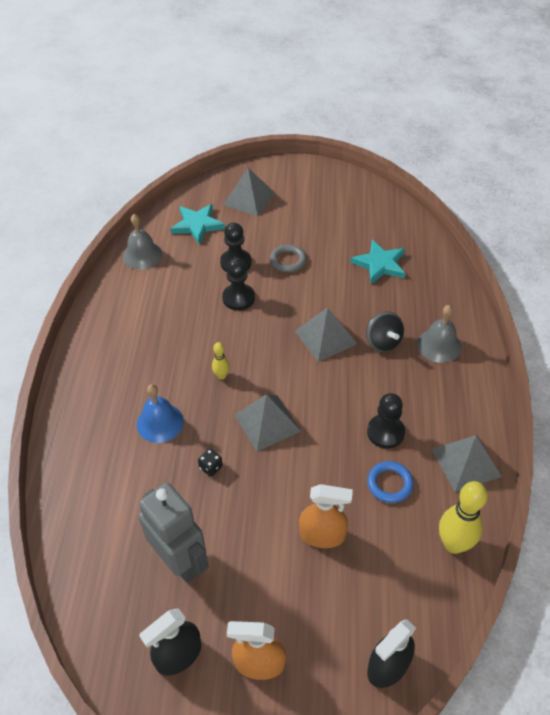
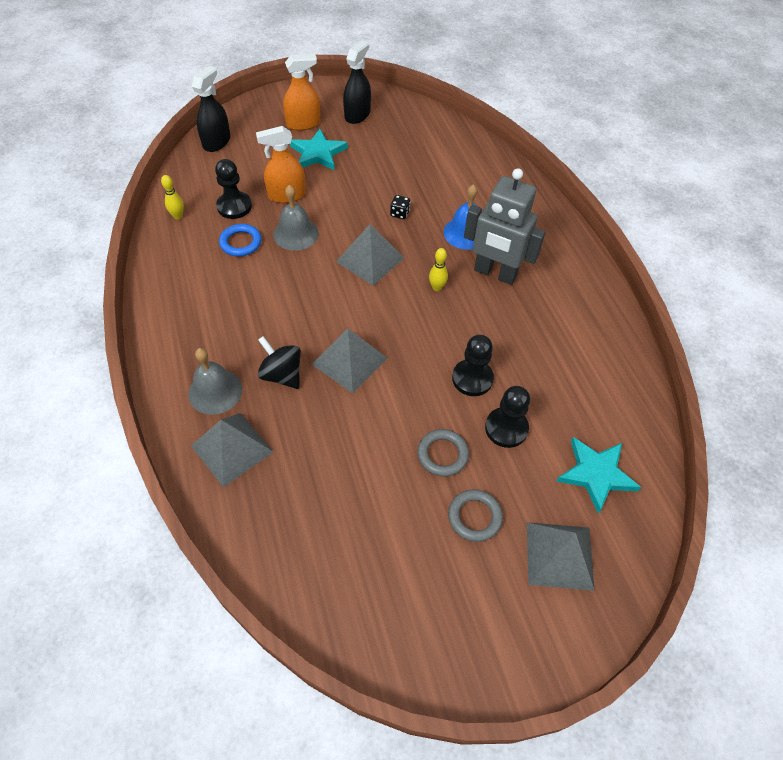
camera: 155 degrees right, 5 degrees up
grey bell [123,214,162,270] -> grey bell moved to [273,185,319,251]
grey robot [138,482,209,583] -> grey robot moved to [464,168,545,285]
turquoise star [350,240,405,284] -> turquoise star moved to [290,129,348,170]
black pawn [367,393,405,449] -> black pawn moved to [215,159,252,219]
grey pyramid [432,435,502,492] -> grey pyramid moved to [191,413,273,487]
yellow bowling pin [439,481,488,554] -> yellow bowling pin [161,175,184,219], size x0.51
none -> grey ring [448,489,503,542]

